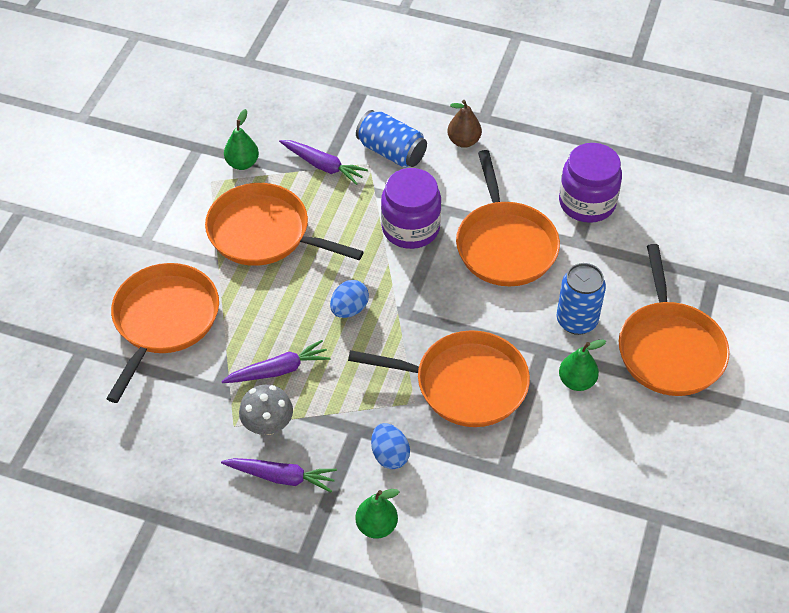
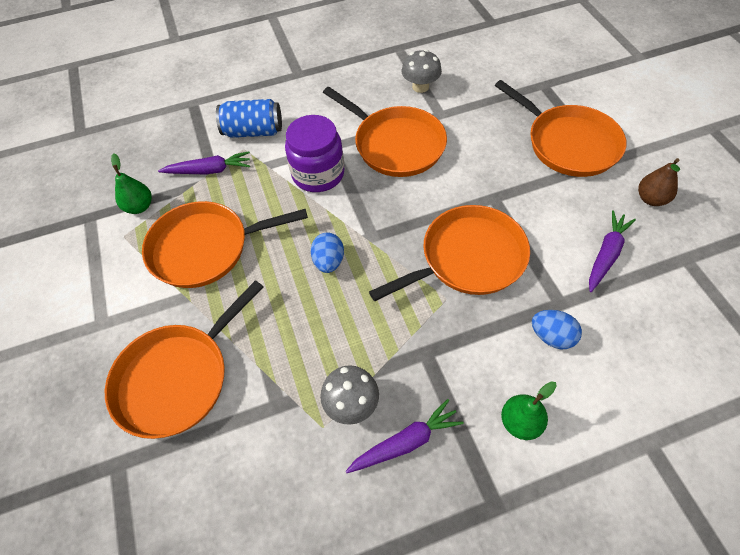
camera: 35 degrees left, 5 degrees up
orange pan [106,263,219,403] -> orange pan turned 120 degrees counterclockwise [105,280,263,439]
purple carrot [221,340,330,383] -> purple carrot moved to [589,210,636,292]
blue egg [371,423,410,469] -> blue egg moved to [532,310,582,349]
brown pear [447,100,482,148] -> brown pear moved to [638,158,680,206]
blue can [557,263,606,335] -> none
purple jar [559,143,622,223] -> grey mushroom [402,49,442,93]
green pear [559,339,606,391] -> none

